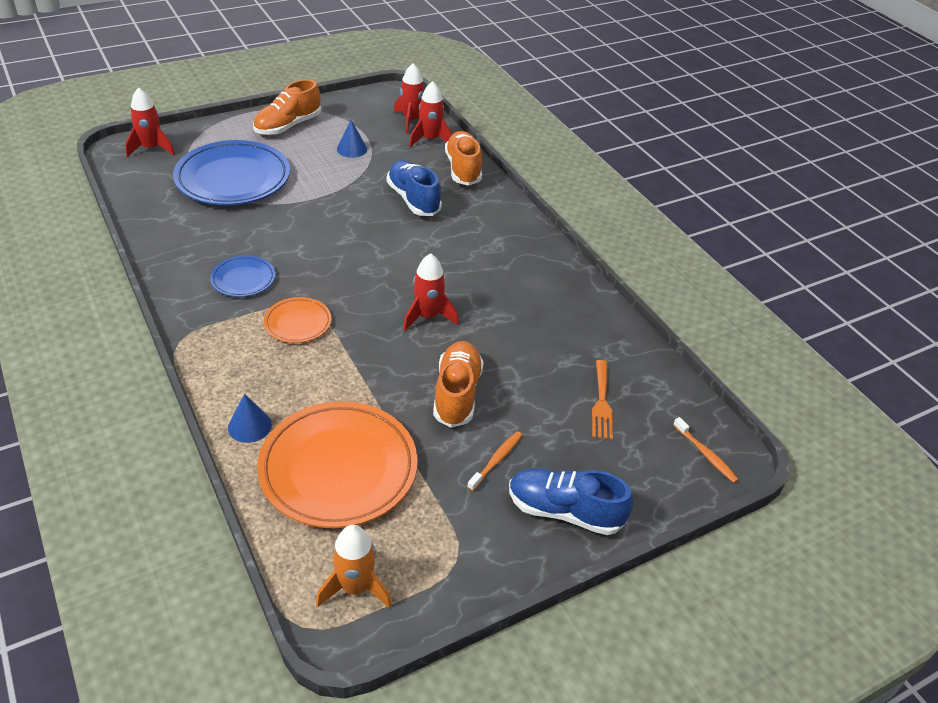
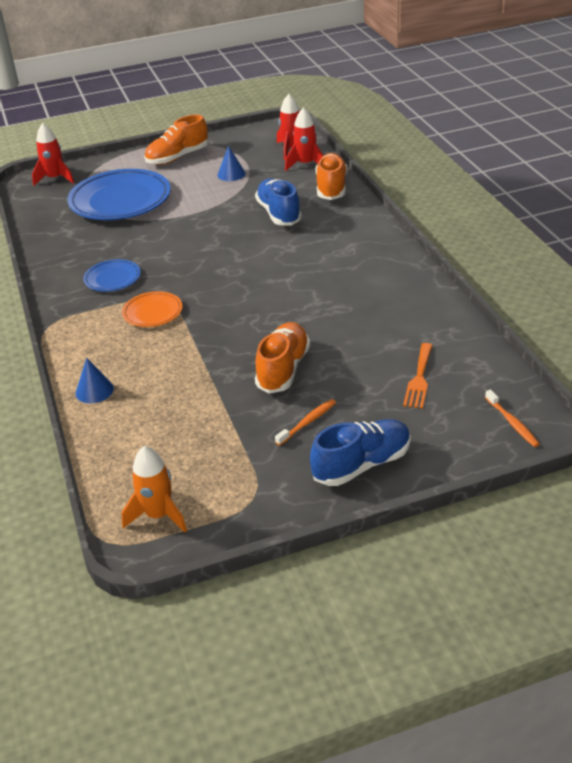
camera: 15 degrees right, 5 degrees down
orange plate [257,401,418,528] -> none
red rocket [403,253,459,331] -> none
blue shoe [509,468,633,535] -> blue shoe turned 120 degrees clockwise [310,419,411,486]

